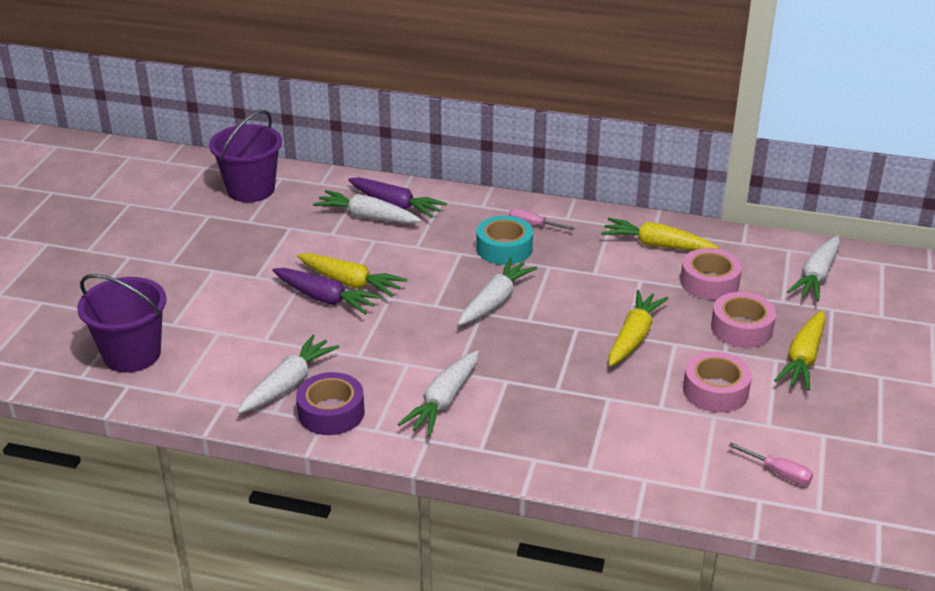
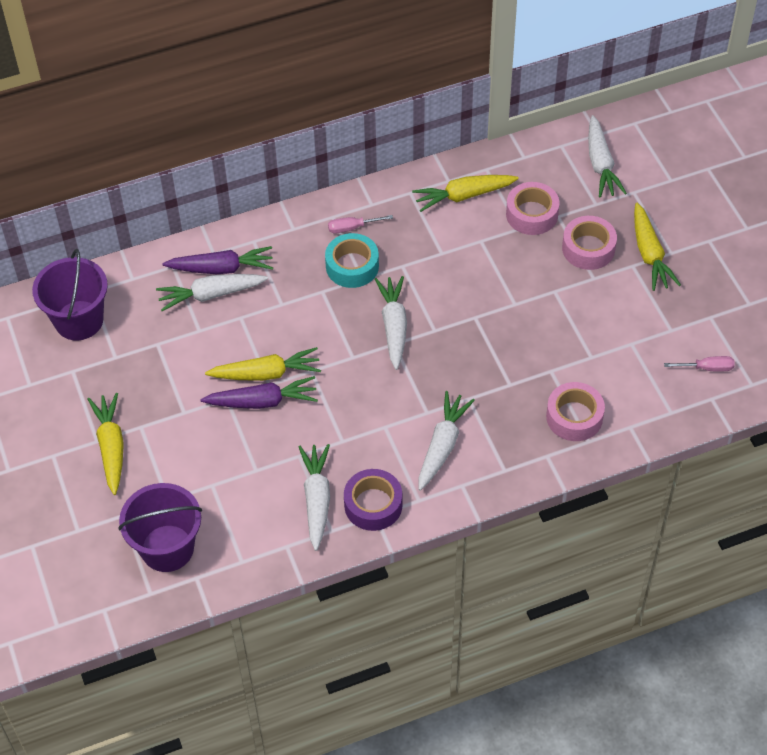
camera: 35 degrees left, 20 degrees up
white carrot [398,351,479,436] -> white carrot turned 150 degrees counterclockwise [419,391,475,491]
yellow carrot [609,290,668,366] -> yellow carrot moved to [88,393,124,495]
pink tape [683,351,752,412] -> pink tape moved to [546,382,605,441]

